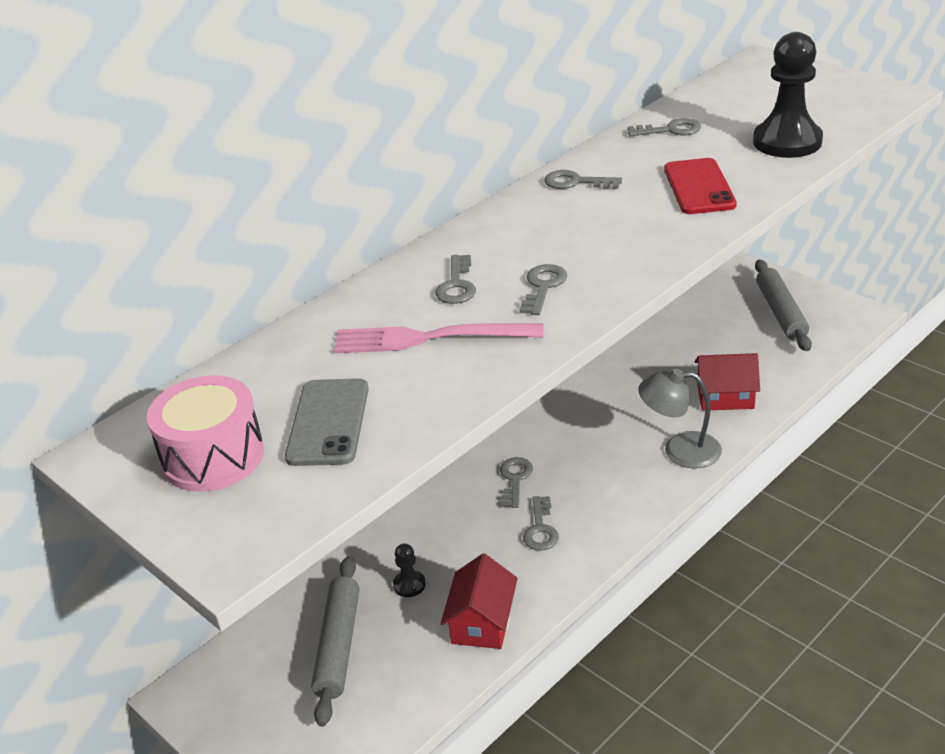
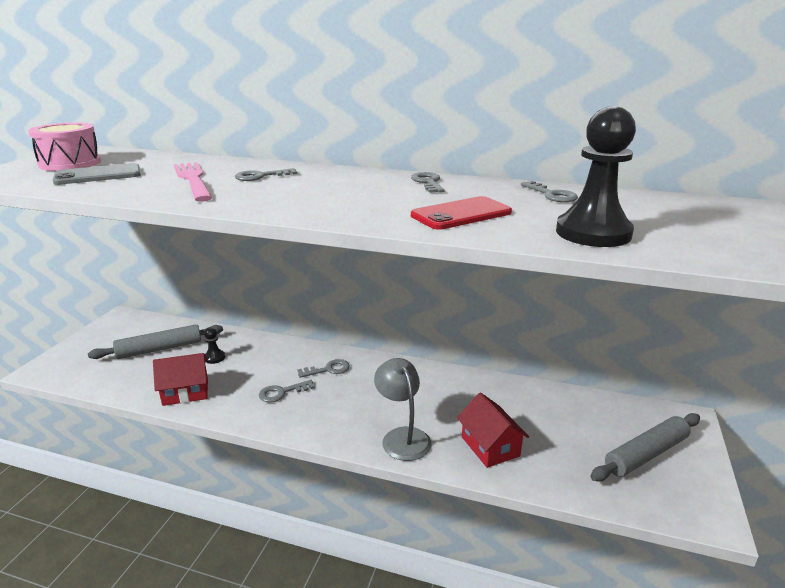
camera: 60 degrees right, 10 degrees down
grey key [519,264,567,315] -> none

